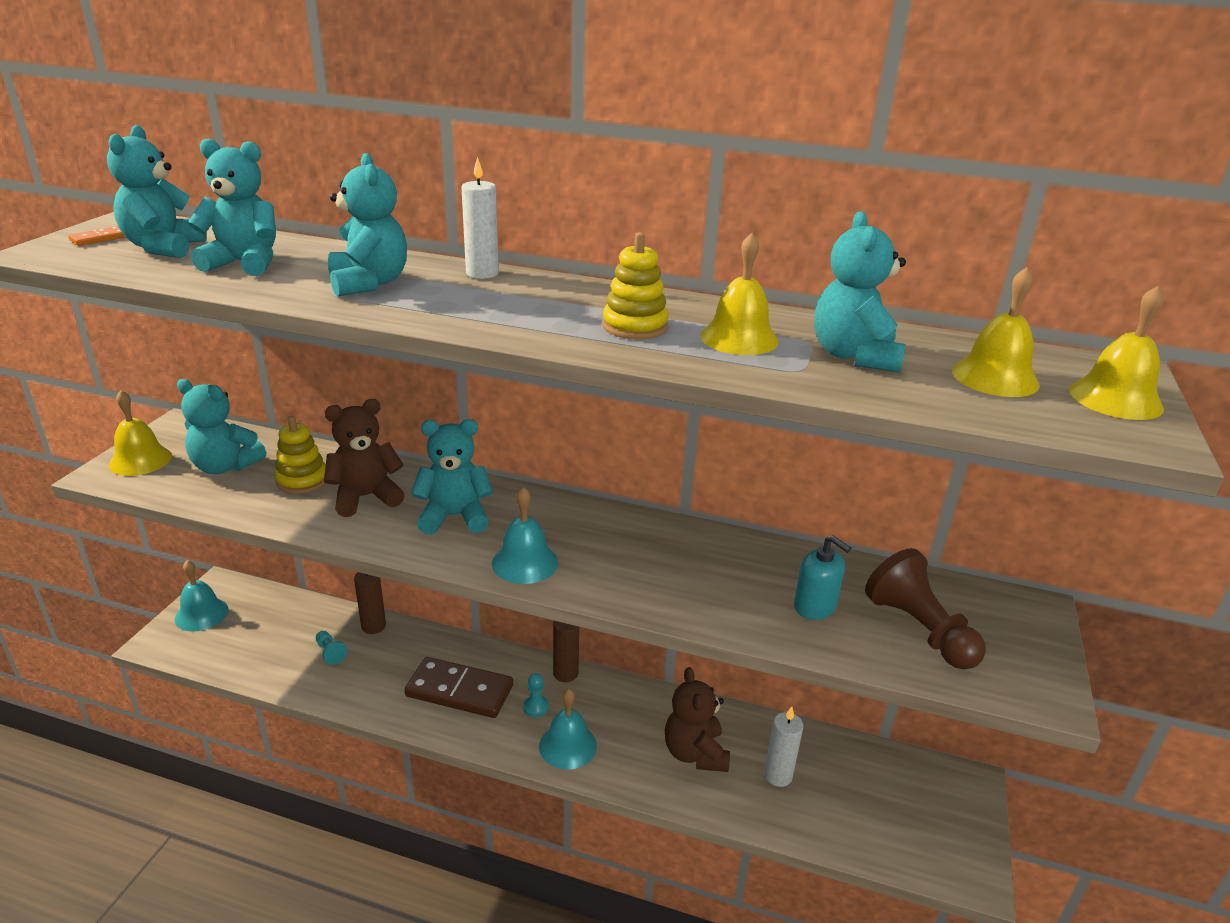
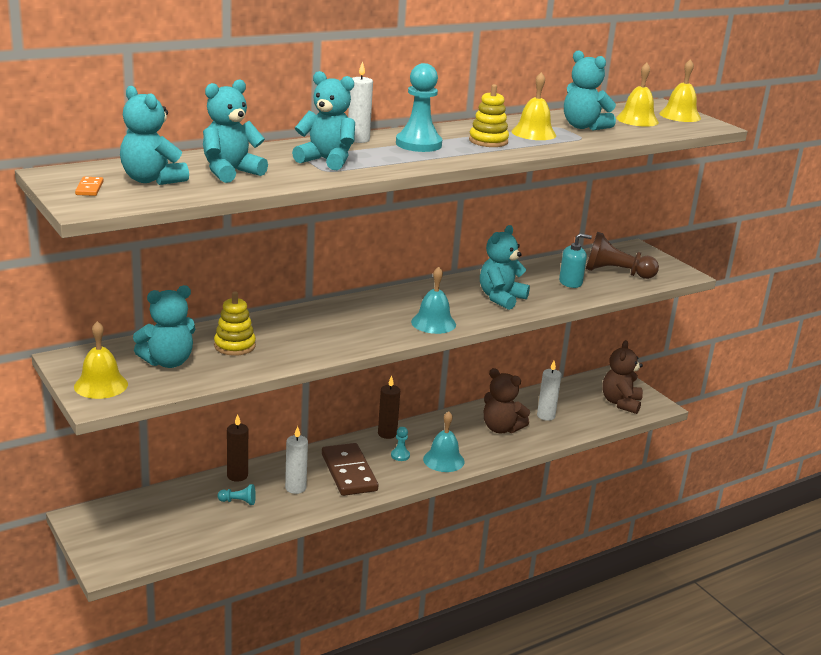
camera: 50 degrees left, 5 degrees down
turquoise bell [175,560,228,632] -> none
brown teddy bear [324,399,405,517] -> brown teddy bear moved to [603,340,643,414]
brown domino [405,657,513,718] -> brown domino turned 75 degrees counterclockwise [322,443,378,496]
turquoise teddy bear [411,419,493,535] -> turquoise teddy bear moved to [480,225,530,310]
none -> white candle [285,426,308,494]
none -> turquoise pawn [396,63,442,152]

